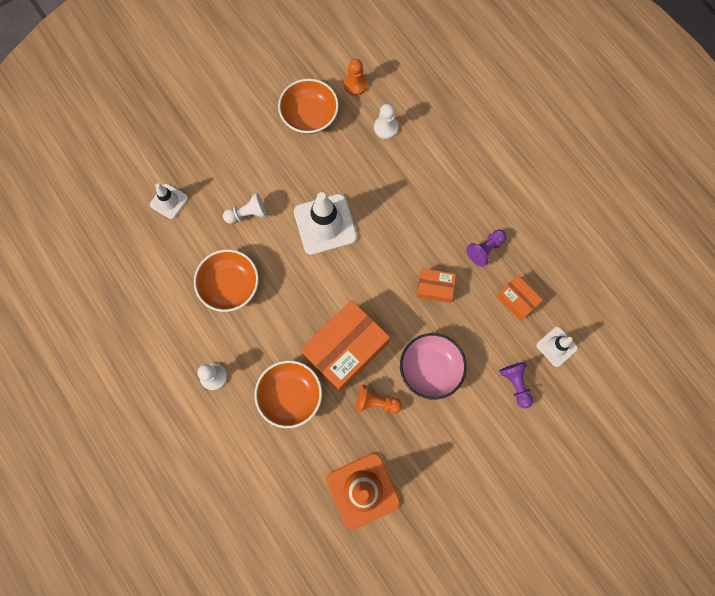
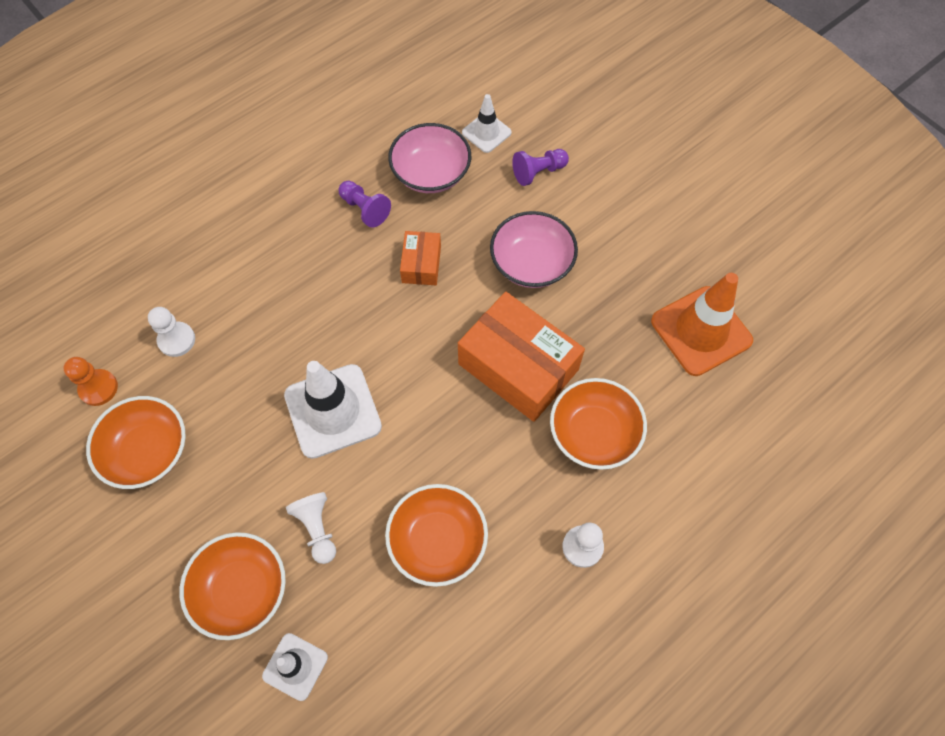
camera: 95 degrees left, 10 degrees down
orange pawn [356,384,402,414] -> none
orange box [496,275,543,321] -> pink bowl [388,123,471,193]
none -> orange bowl [179,532,286,640]

